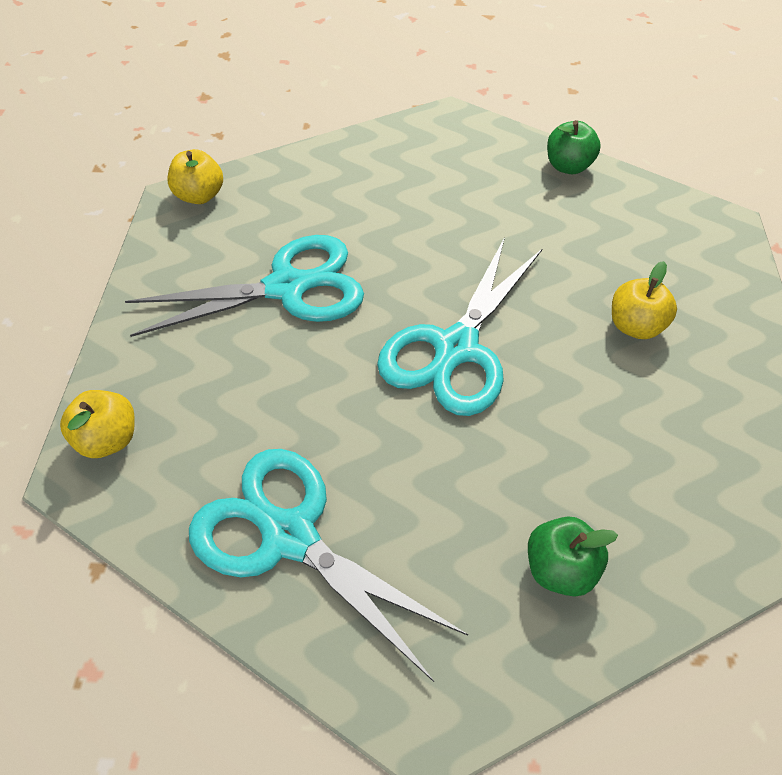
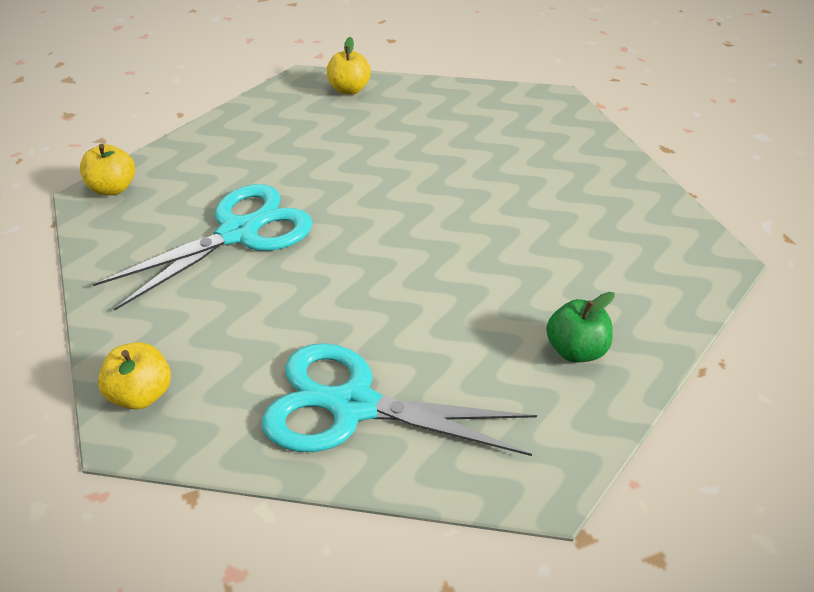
camera: 25 degrees left, 10 degrees down
turquoise scissors [377,237,543,416] -> none
green apple [547,120,601,174] -> none
yellow apple [612,261,677,339] -> yellow apple moved to [327,37,371,95]

